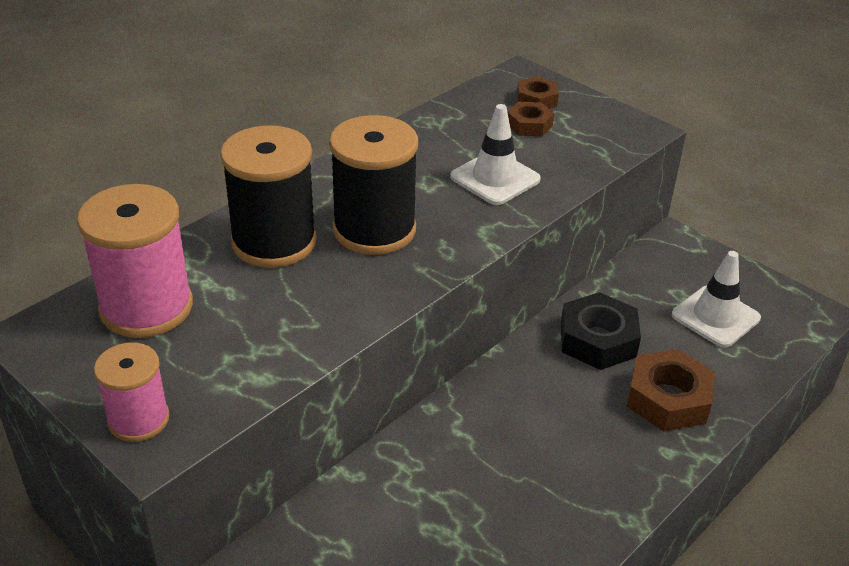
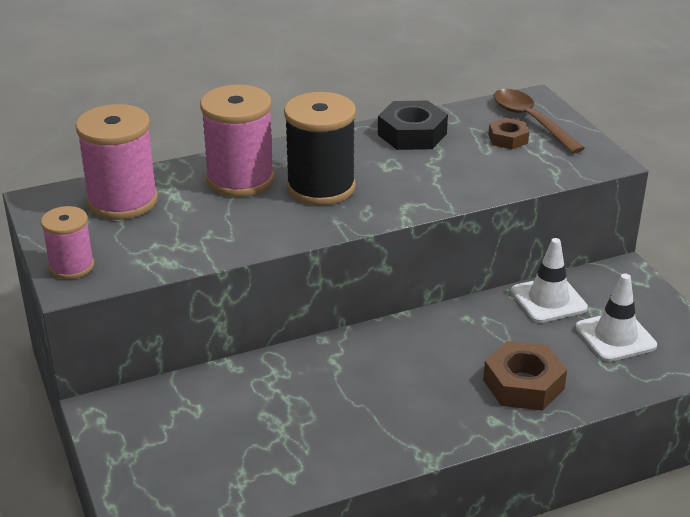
camera: 25 degrees right, 5 degrees down
black spool [220,125,317,268] -> pink spool [200,85,274,197]
white traffic cone [450,104,541,205] -> white traffic cone moved to [511,238,588,323]
brown nut [517,76,559,108] -> brown spoon [494,89,585,153]
black nut [561,292,641,370] -> black nut moved to [378,101,448,150]

